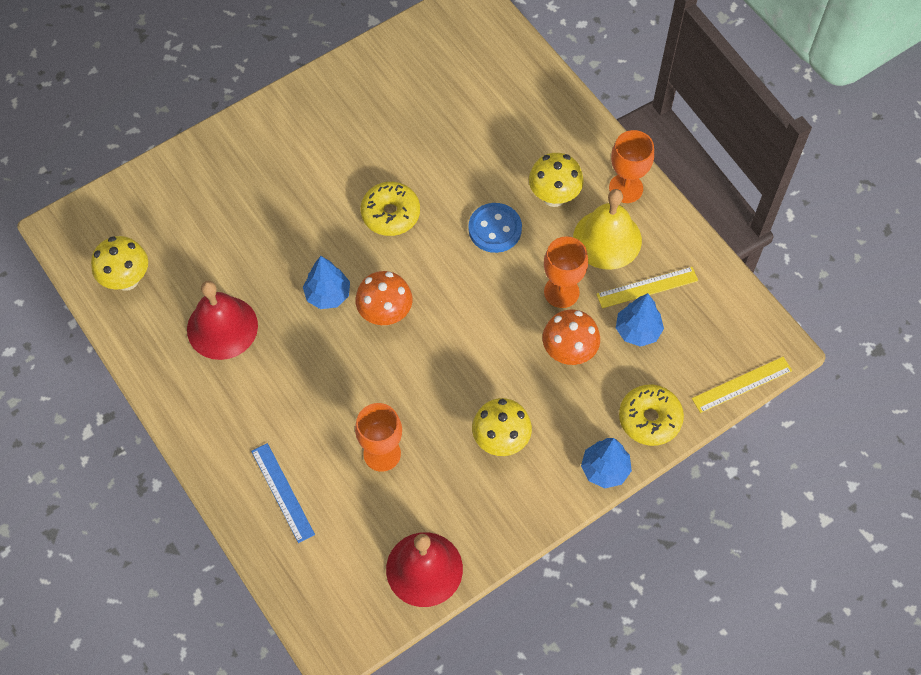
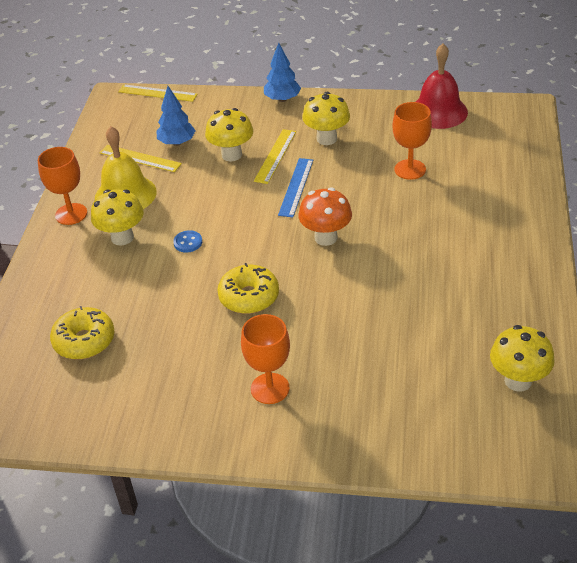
camera: 135 degrees left, 20 degrees down
red bell [187,281,258,360] -> none
blue ruler [251,443,315,543] -> blue ruler moved to [278,158,313,217]
blue tree [303,256,350,309] -> none
blue button [468,203,522,253] -> blue button [173,230,202,253], size x0.56
orange mushroom [542,309,600,365] -> yellow mushroom [205,108,253,161]
orange goblet [544,236,588,308] -> orange goblet moved to [241,314,290,404]
yellow donut [619,385,684,446] -> yellow donut moved to [50,306,114,360]
none -> yellow ruler [254,129,296,184]

